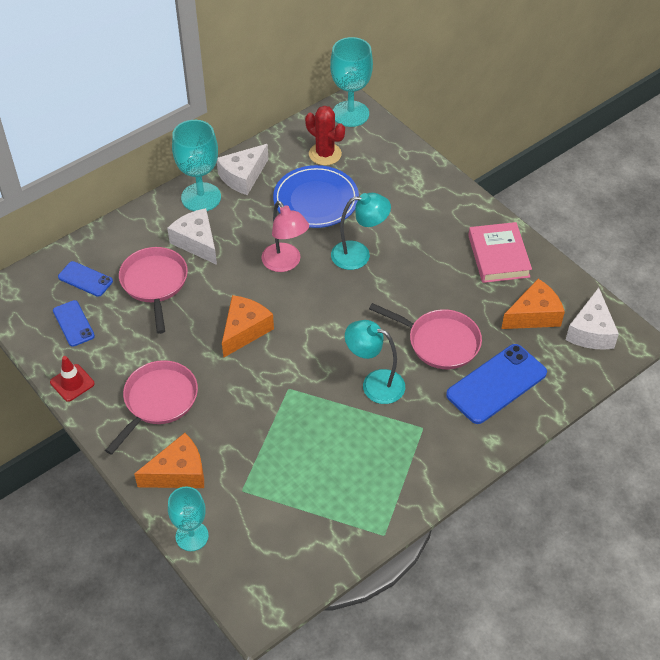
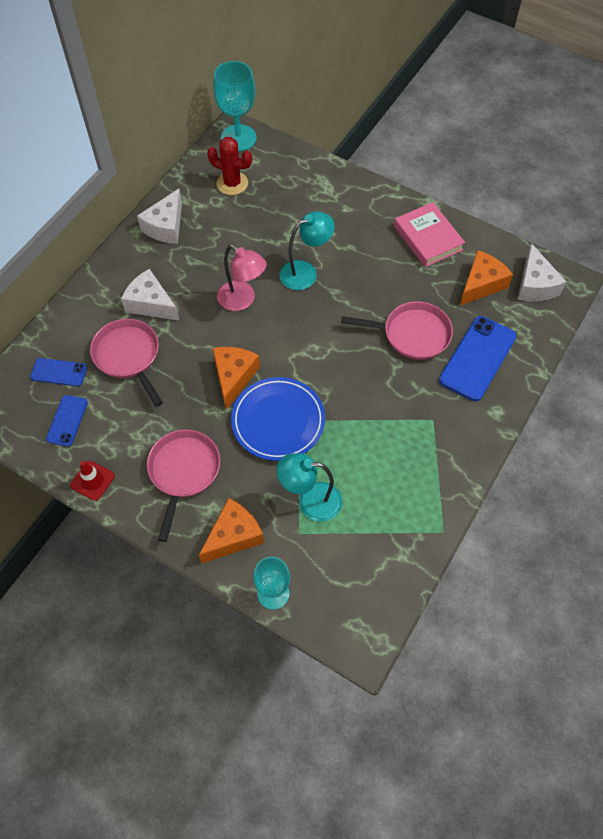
camera: 20 degrees left, 10 degrees up
blue phone [53,300,95,347] -> blue phone turned 60 degrees clockwise [46,395,88,446]
turquoise goblet [172,120,221,211] -> none
blue plate [273,165,359,228] -> blue plate moved to [231,377,325,461]
turquoise lamp [345,320,405,404] -> turquoise lamp moved to [277,453,342,522]

